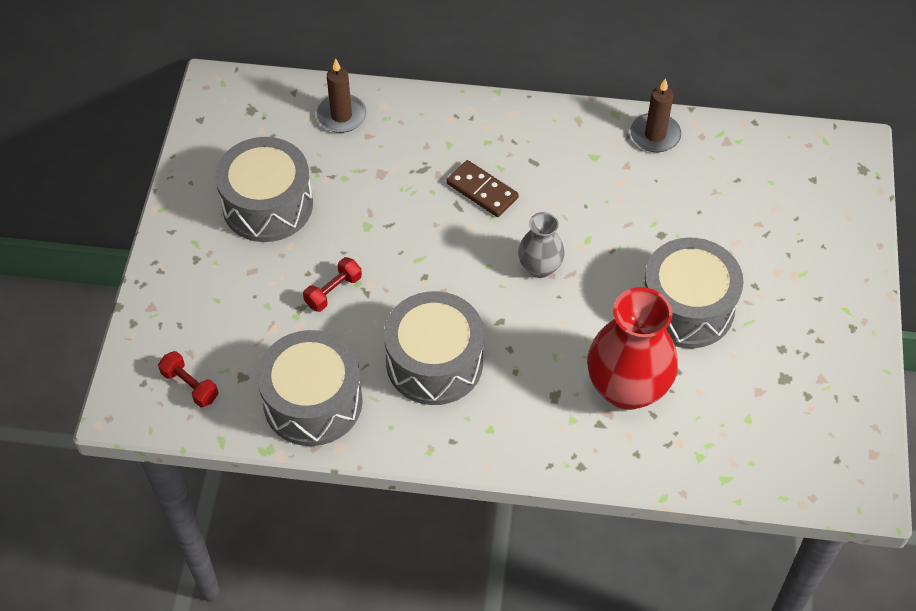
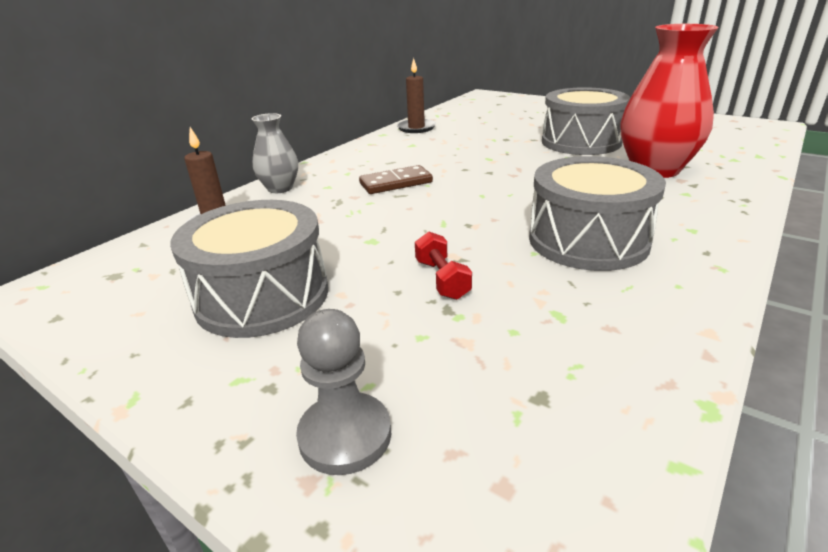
camera: 60 degrees left, 25 degrees down
red dumbbell [158,351,218,407] -> none
grey drum [257,330,363,446] -> none
grey vase [518,212,564,278] -> grey vase moved to [252,113,298,193]
none -> grey pawn [296,309,391,475]

